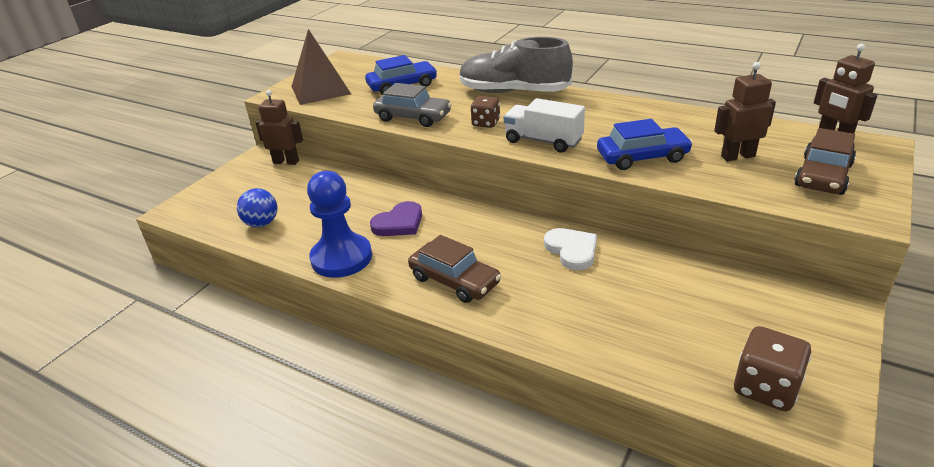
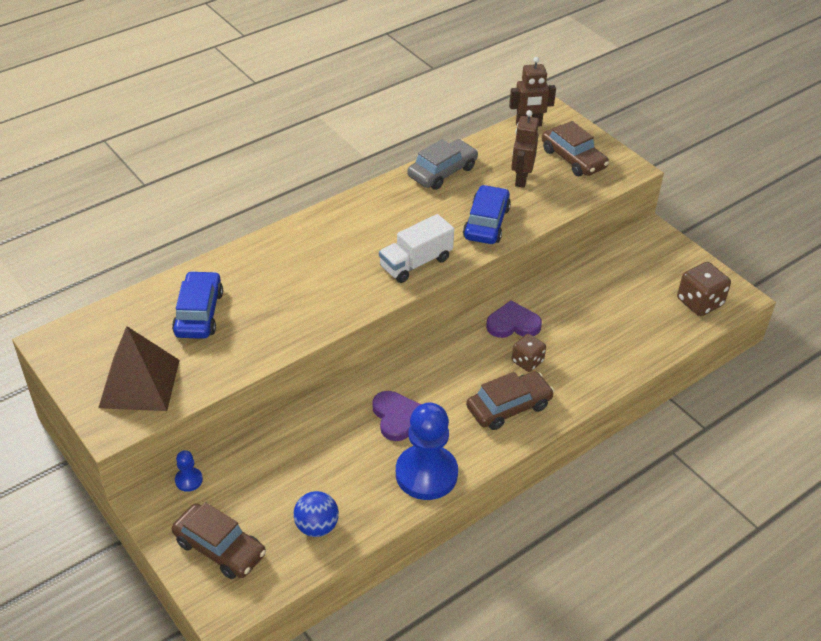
camera: 70 degrees left, 10 degrees up
brown robot [255,90,303,165] -> blue pawn [175,450,203,492]
grey car [373,83,452,127] -> grey car moved to [407,139,478,190]
grey shoe [459,37,573,93] -> none
brown dice [471,96,500,128] -> brown dice moved to [512,334,546,372]
white heart [544,228,597,270] -> purple heart [486,300,542,338]
none -> brown car [172,502,266,579]

